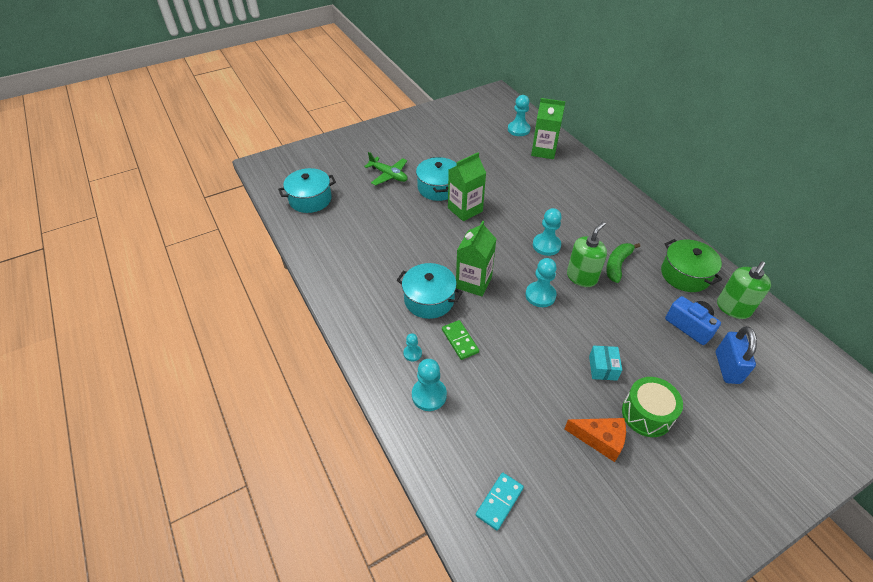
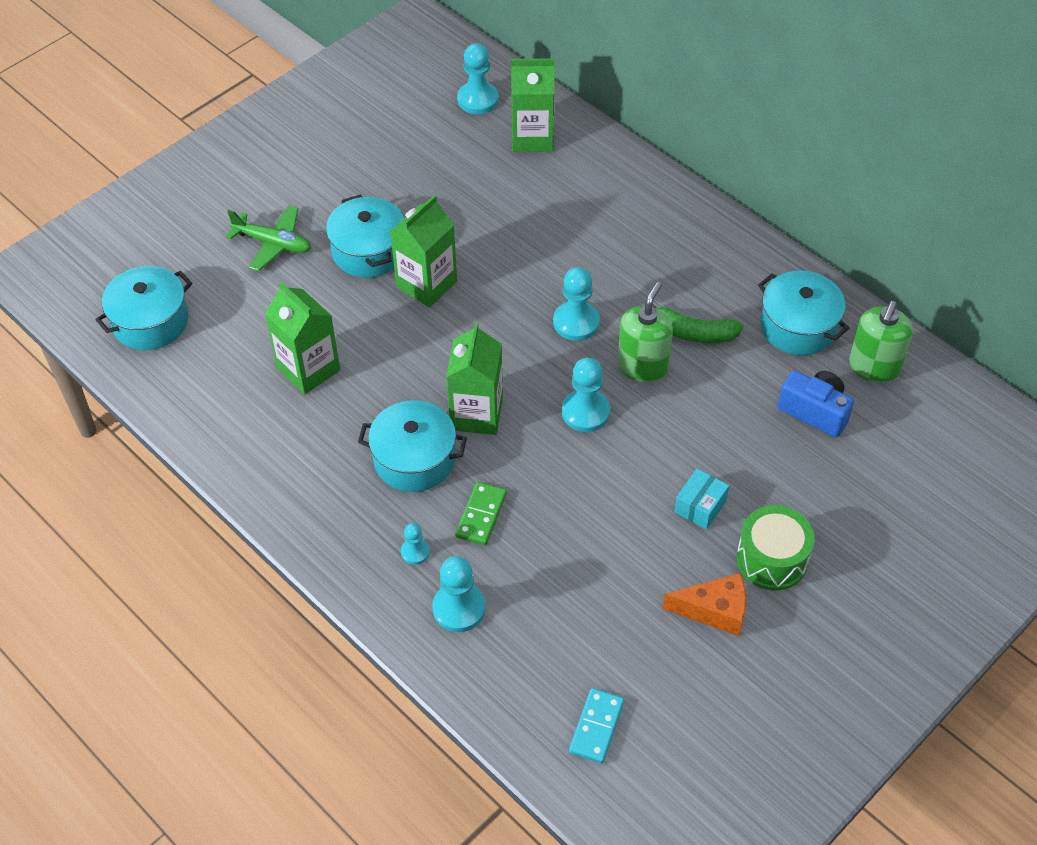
camera: 15 degrees left, 5 degrees up
green domino [442,320,479,360] -> green domino turned 60 degrees clockwise [455,482,507,545]
turquoise box [589,346,622,381] -> turquoise box turned 45 degrees clockwise [674,469,729,529]
green banana [606,243,640,283] -> green banana turned 90 degrees counterclockwise [652,304,744,343]
green pot [661,239,722,292] -> turquoise pot [758,271,849,356]
blue padlock [716,326,757,384] -> none
none -> green carton [265,282,340,394]

